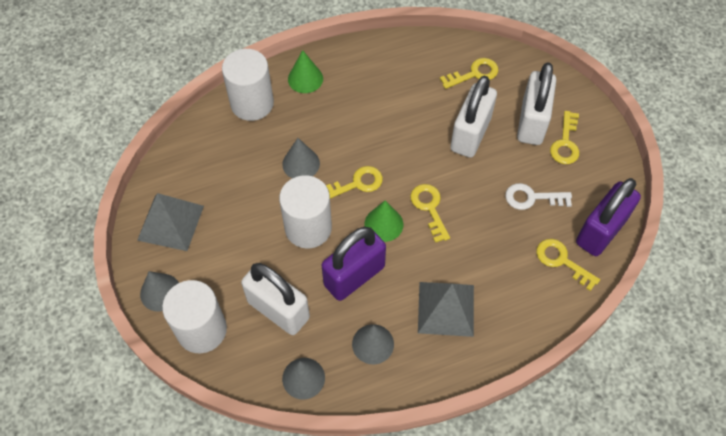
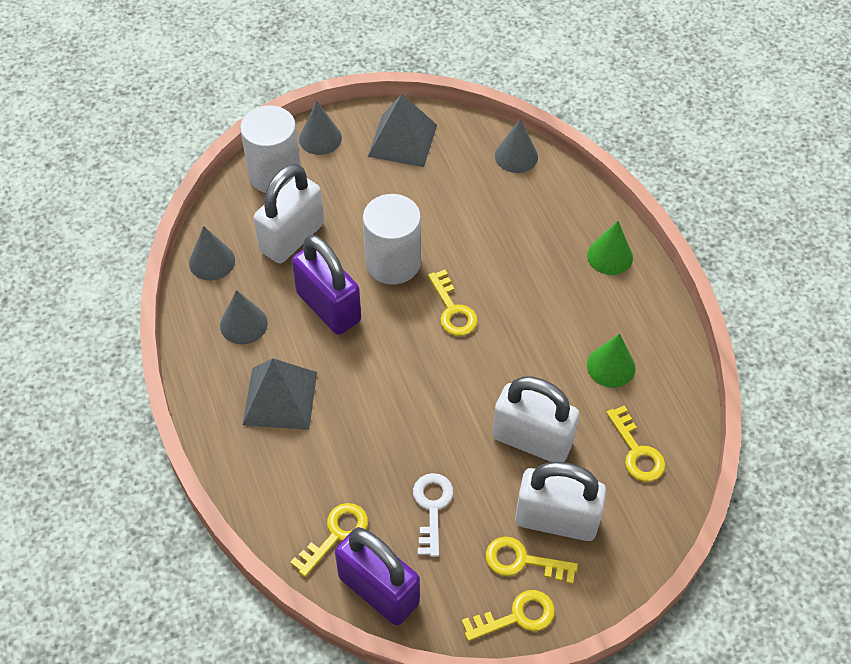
camera: 90 degrees right, 5 degrees down
white cylinder [222,49,274,121] -> none
grey cone [282,138,320,178] -> grey cone moved to [495,119,538,173]
green cone [365,201,403,242] -> green cone moved to [587,333,636,388]
yellow key [410,184,450,243] -> yellow key moved to [462,590,555,641]

